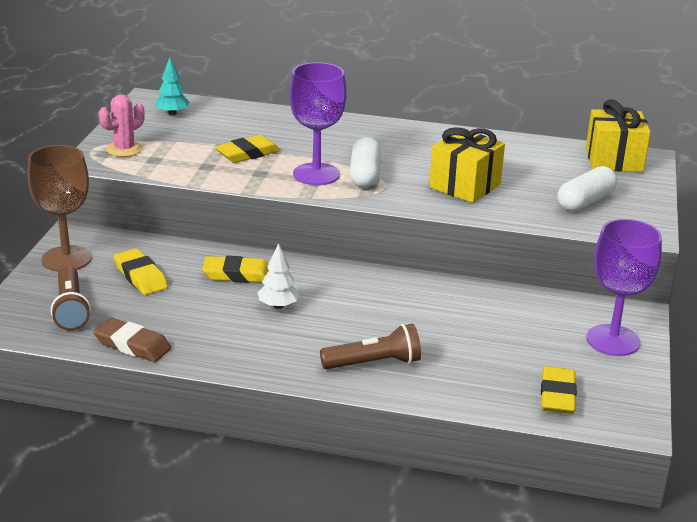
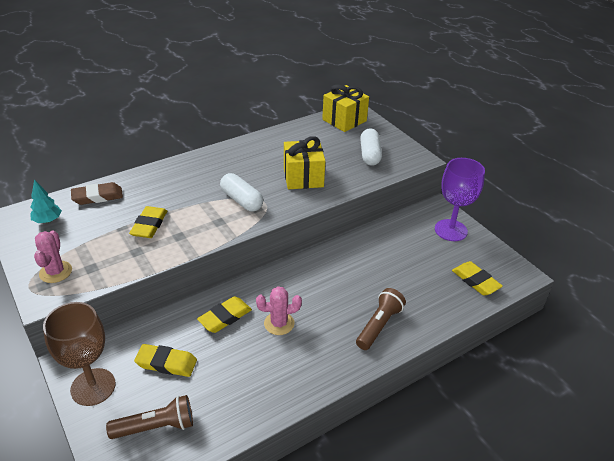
camera: 45 degrees left, 10 degrees up
brown flashlight [51,266,91,331] -> brown flashlight turned 45 degrees counterclockwise [106,395,193,439]
brown eraser [93,317,171,362] -> brown eraser moved to [71,182,123,205]
white tree [258,243,300,309] -> pink cactus [256,286,302,335]
purple goblet [289,62,347,185] -> none

